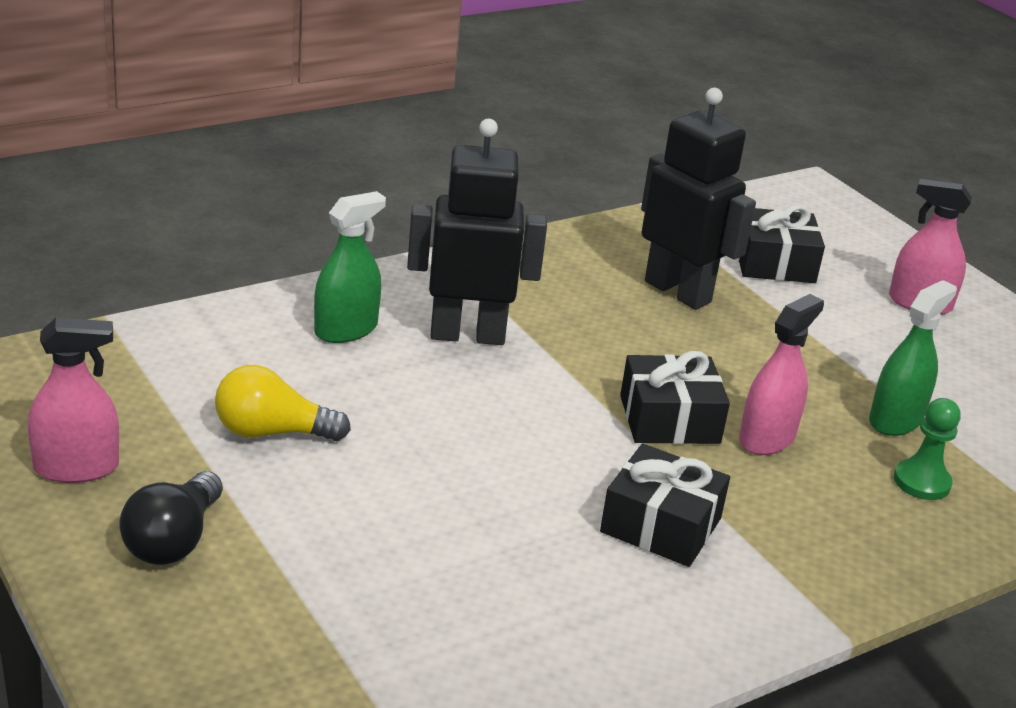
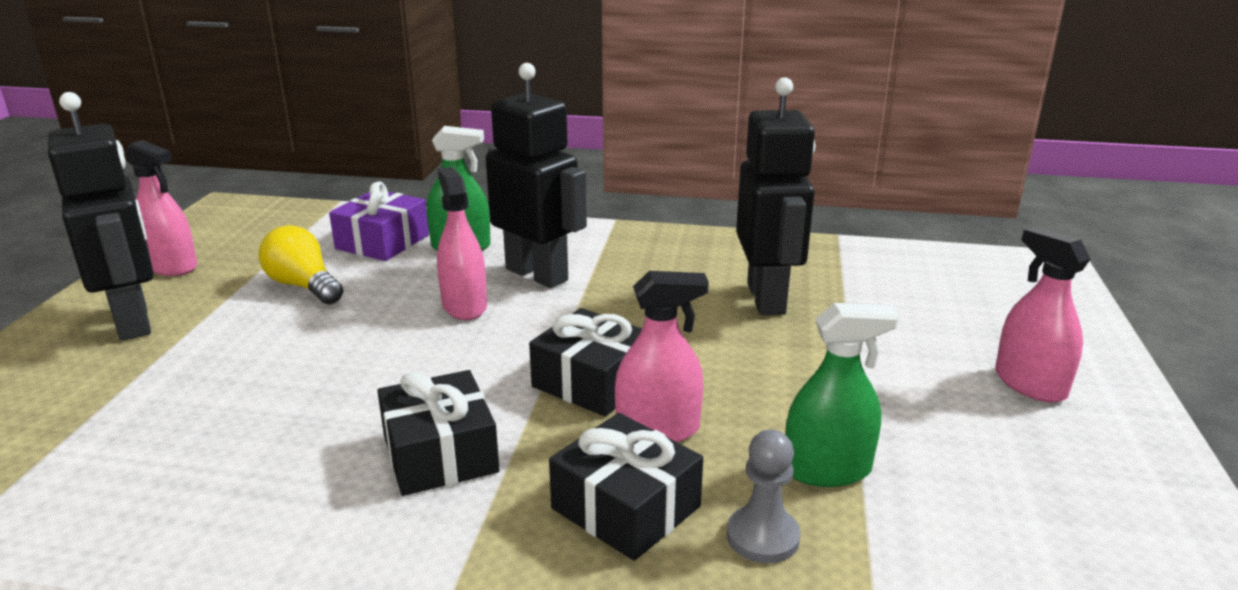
camera: 45 degrees right, 5 degrees down
black light bulb [119,471,223,565] -> black robot [48,92,154,341]
black gift [738,204,825,283] -> black gift moved to [549,413,703,561]
green pawn [894,398,961,500] -> grey pawn [727,429,801,564]
none -> purple gift [329,181,429,261]
none -> pink spray bottle [437,167,487,320]

